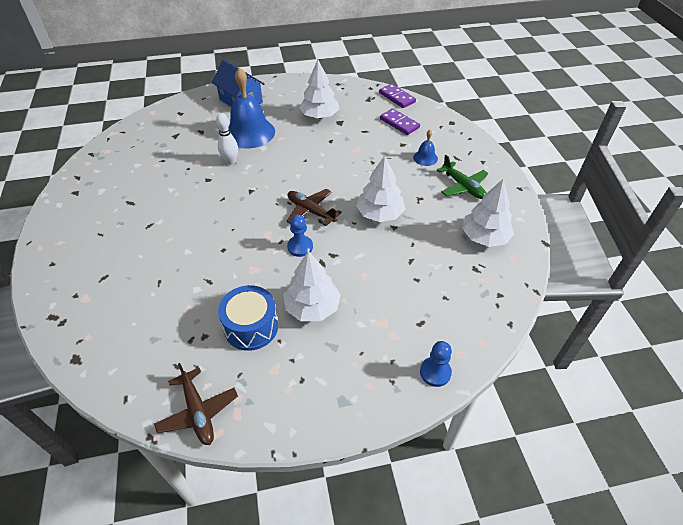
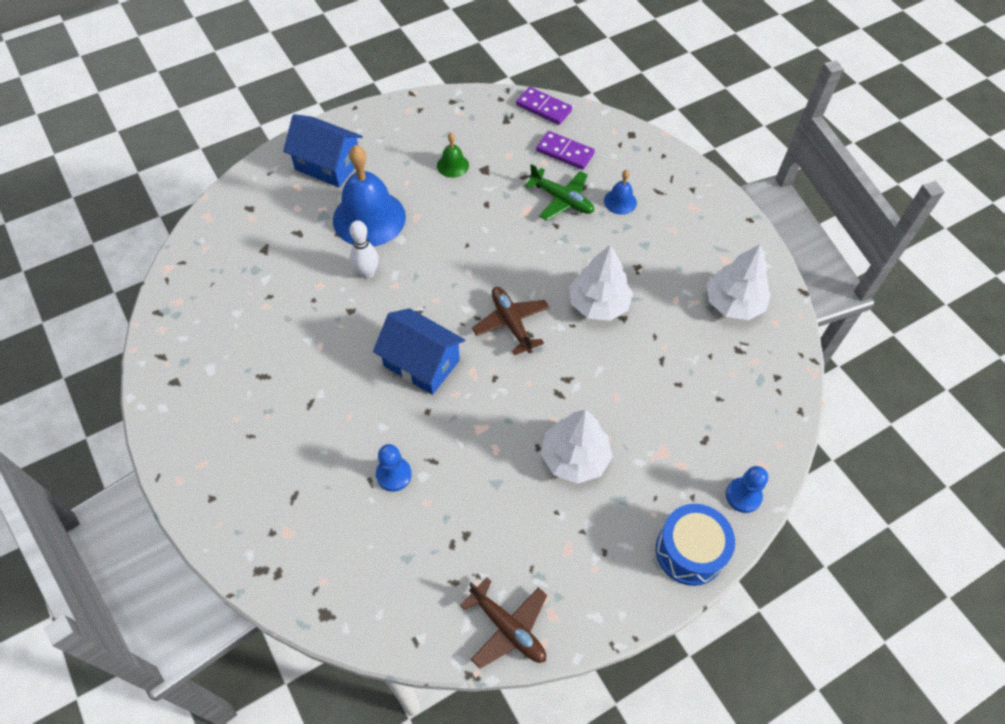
camera: 20 degrees left, 10 degrees up
blue drum [218,285,278,351] -> blue drum moved to [656,504,735,586]
brown plane [287,189,342,226] -> brown plane turned 45 degrees clockwise [472,287,549,355]
blue pawn [287,215,313,257] -> blue pawn moved to [376,444,412,492]
white tree [299,60,339,119] -> green bell [437,133,469,178]
green plane [437,155,488,199] -> green plane moved to [524,164,594,221]
none -> blue house [373,308,465,395]

